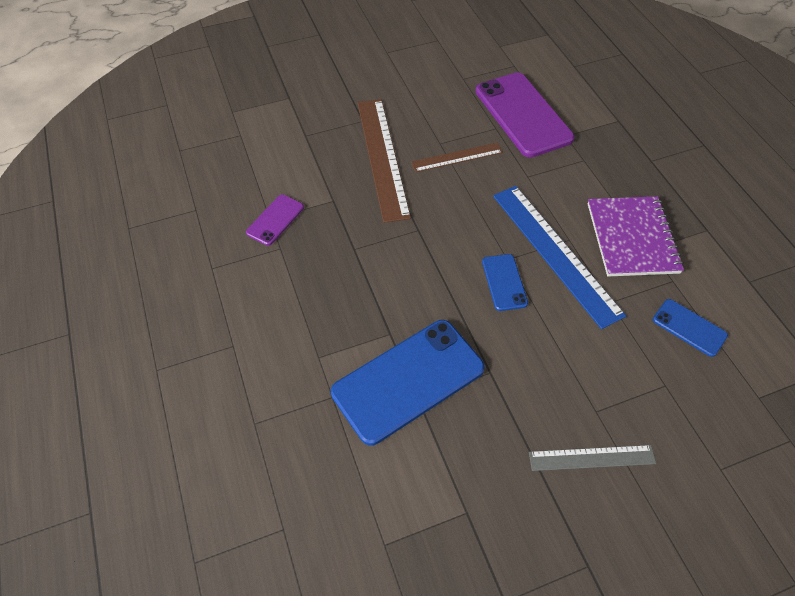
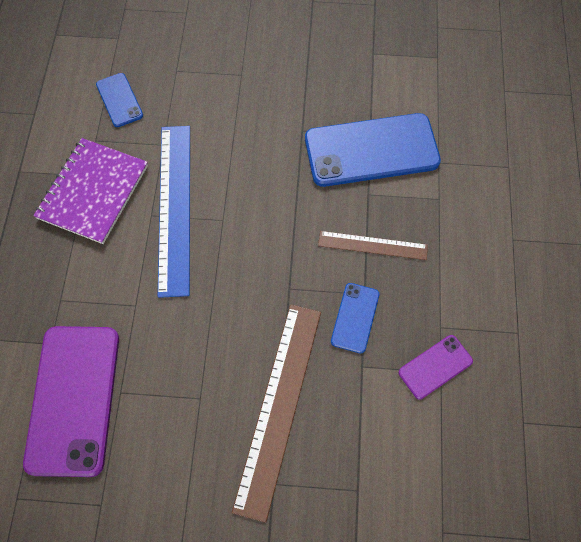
camera: 155 degrees left, 10 degrees up
brown ruler [411,143,503,172] -> brown ruler moved to [318,231,428,260]
blue phone [482,254,528,311] -> blue phone moved to [331,283,379,353]
grey ruler [529,445,656,471] -> none

